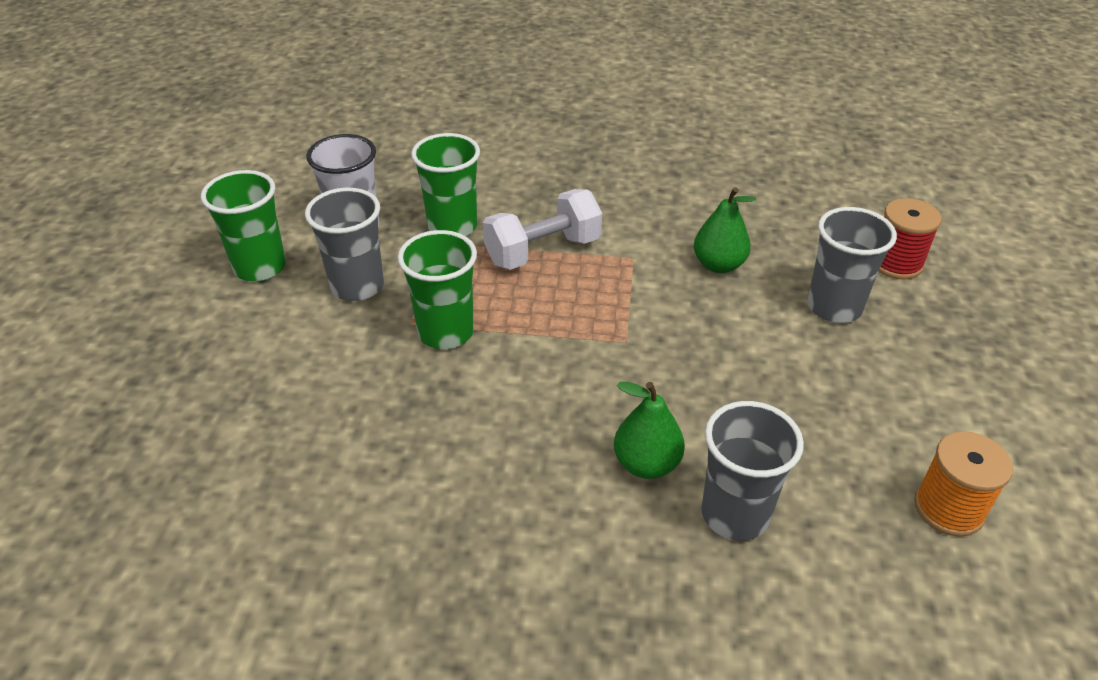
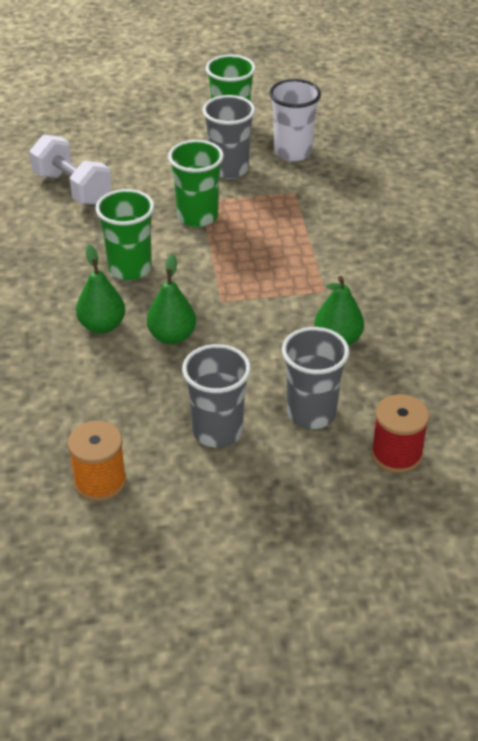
camera: 75 degrees right, 0 degrees up
green cup [411,133,480,236] -> green cup moved to [95,189,154,280]
white dumbbell [483,189,602,270] -> white dumbbell moved to [30,135,112,205]
grey cup [701,401,804,541] -> grey cup moved to [182,344,251,448]
none -> green pear [147,254,196,344]

